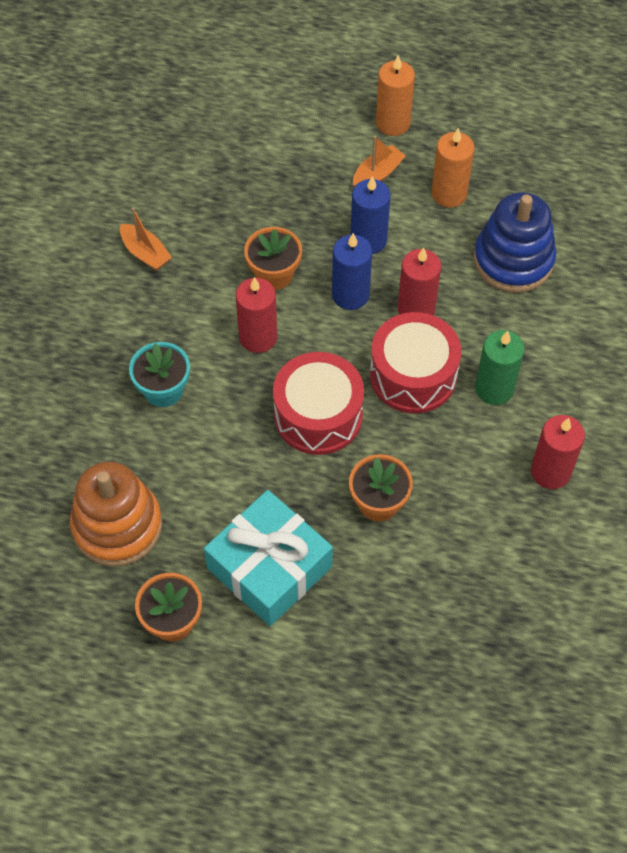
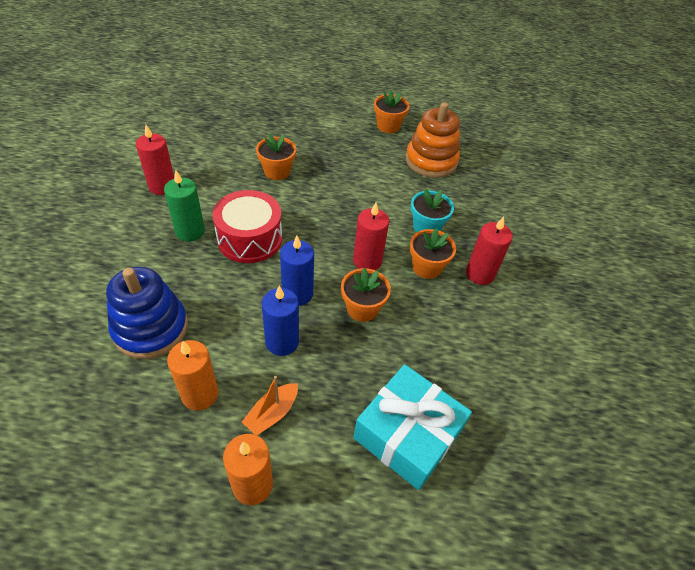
camera: 170 degrees right, 10 degrees down
orange boat [120,207,172,271] -> none
turquoise gift [204,490,333,626] -> turquoise gift moved to [353,364,472,490]
red drum [273,352,364,455] -> none
red candle [398,247,441,315] -> red candle moved to [466,217,513,285]
none -> orange flower pot [410,228,456,279]

